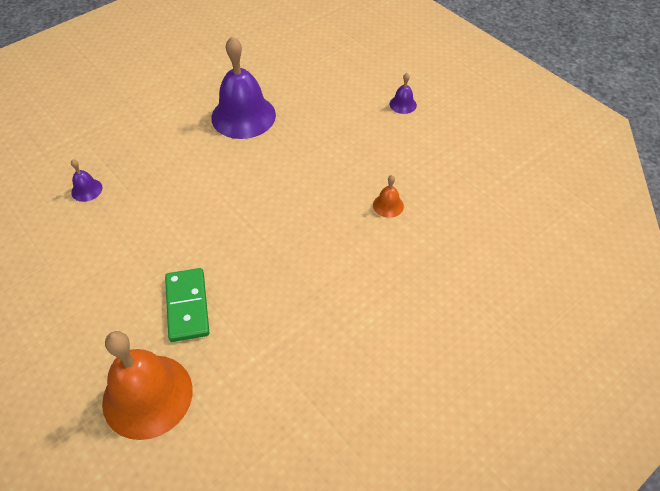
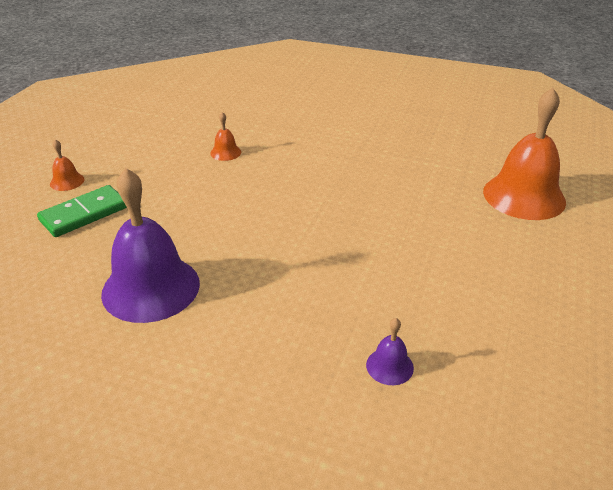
camera: 120 degrees left, 15 degrees down
green domino [165,268,209,342] -> green domino moved to [37,185,127,237]
purple bell [390,73,417,114] -> orange bell [50,139,84,191]

